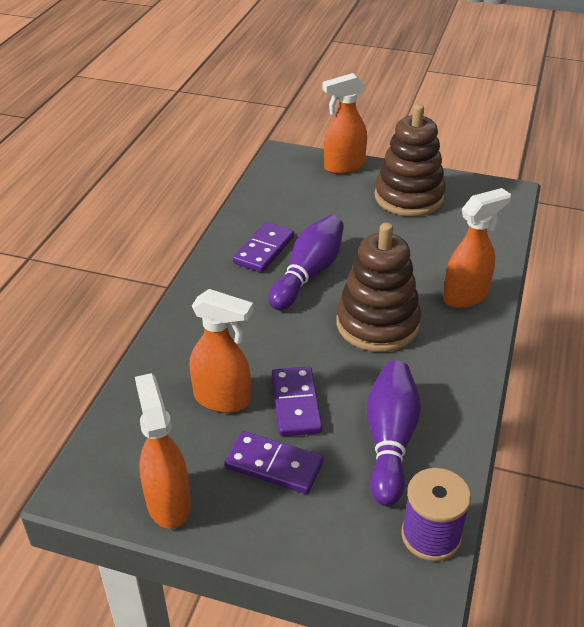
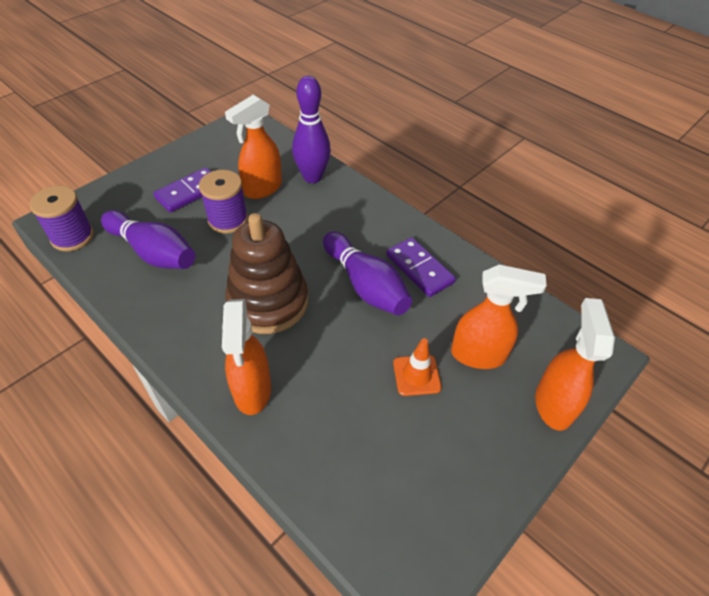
camera: 115 degrees right, 10 degrees up
orange spray bottle [135,373,191,529] -> orange spray bottle moved to [451,265,547,369]
purple domino [271,366,322,436] -> purple spool [199,170,248,234]
brown stacking toy [375,104,446,217] -> none
none -> purple bowling pin [292,76,331,183]
none -> orange traffic cone [393,338,442,396]

